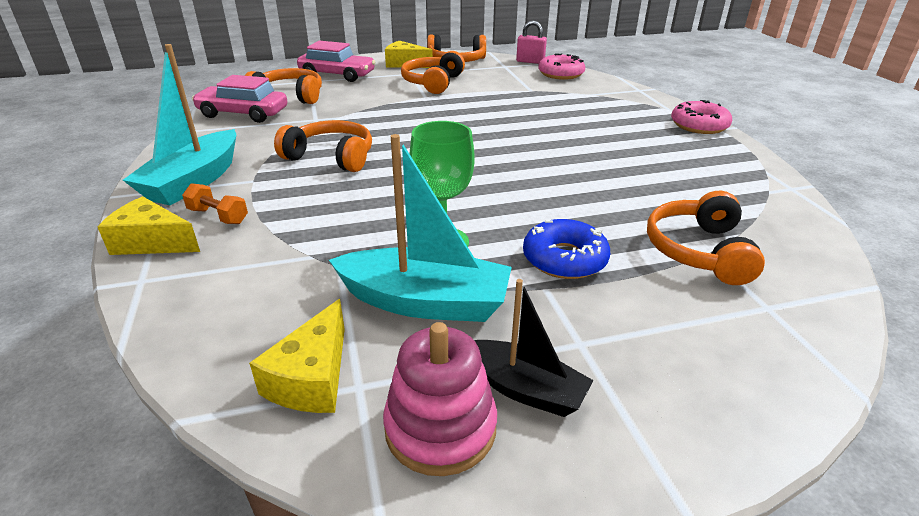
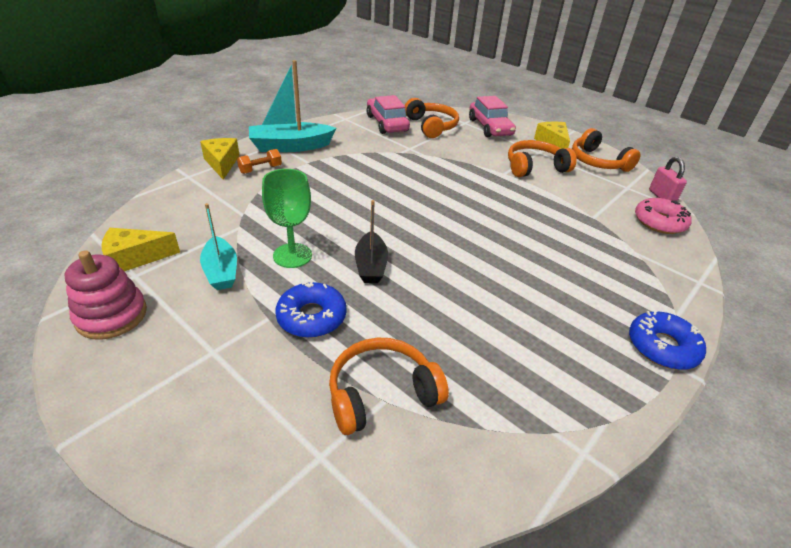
camera: 55 degrees right, 5 degrees up
orange dumbbell [182,183,248,224] -> orange dumbbell turned 60 degrees clockwise [237,149,282,174]
orange headphones [274,120,372,172] -> none
turquoise boat [329,134,512,322] -> turquoise boat [200,203,237,290], size x0.63
black boat [474,279,594,417] -> black boat moved to [355,200,388,283]
pink donut [671,100,732,134] -> blue donut [629,311,706,370]

